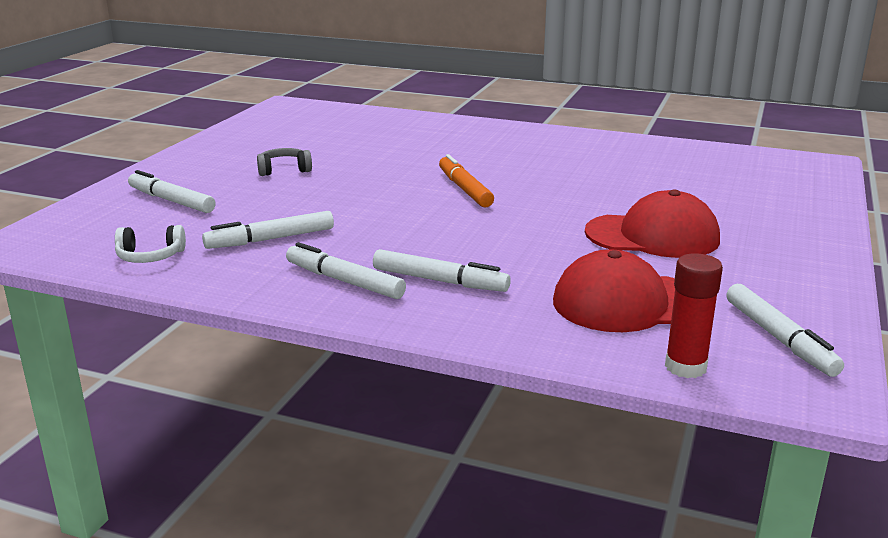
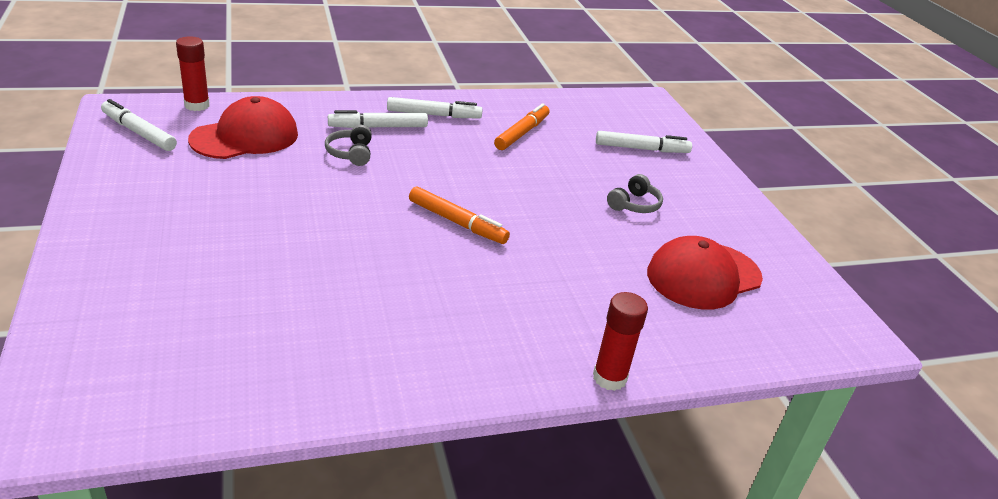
camera: 140 degrees right, 10 degrees up
white headphones [115,225,186,263] -> none
white marker [202,211,334,249] -> orange marker [494,103,549,150]
red cap [585,190,720,258] -> red cap moved to [647,236,763,309]
none -> grey headphones [325,125,372,166]
none -> red glue stick [593,292,648,391]

